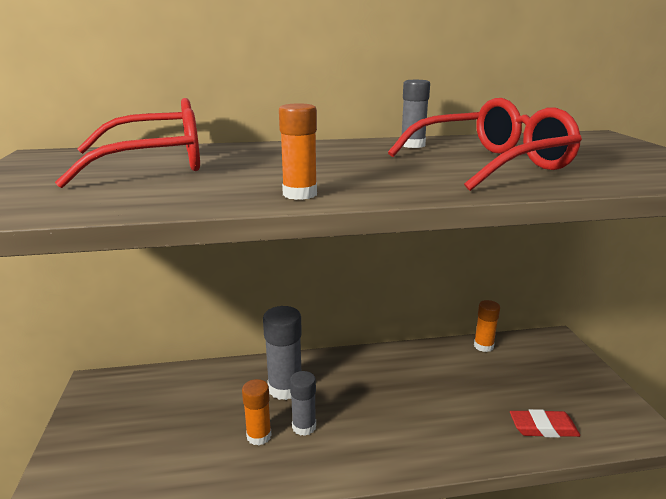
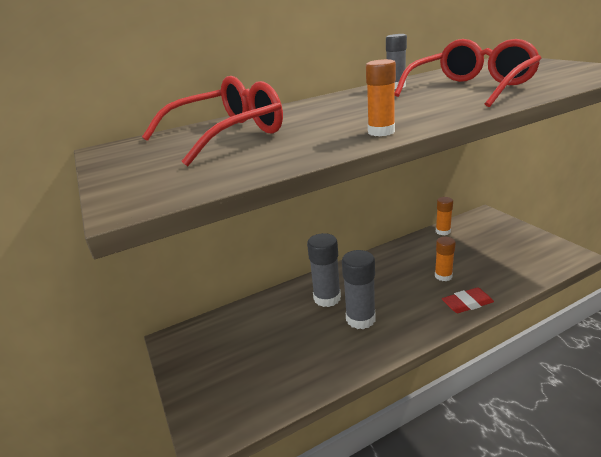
camera: 15 degrees left, 5 degrees up
orange glue stick [242,379,272,446] -> orange glue stick moved to [435,237,456,281]
grey glue stick [290,371,316,436] -> grey glue stick [342,250,375,329], size x1.58
red eraser [510,409,580,438] -> red eraser moved to [442,287,494,313]

